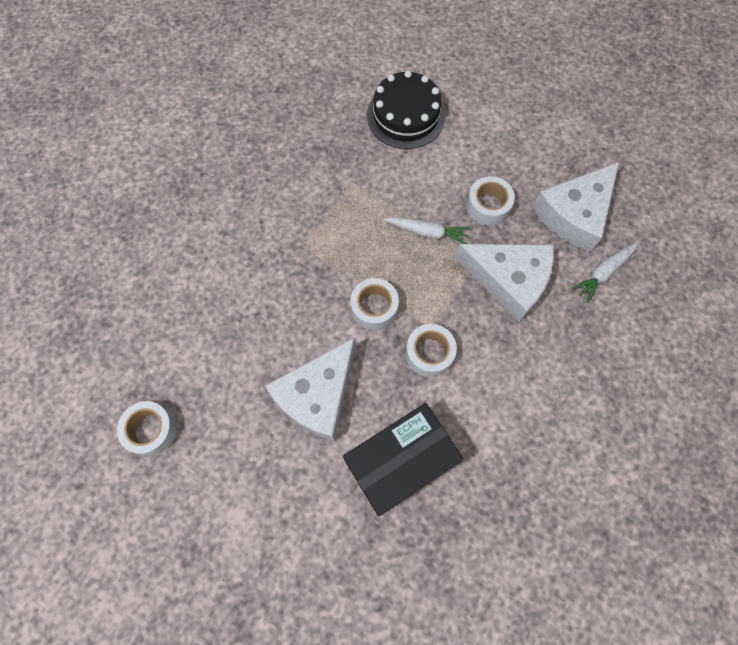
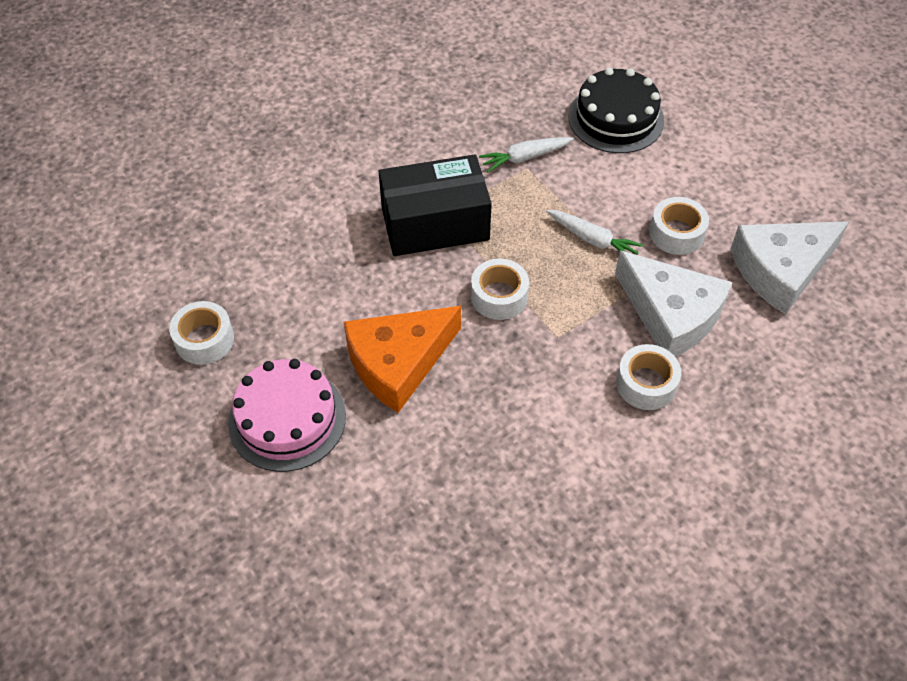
camera: 20 degrees right, 15 degrees down
white cheese [265,337,355,441] -> orange cheese [344,306,461,413]
black box [343,403,464,516] -> black box moved to [379,154,492,256]
white tape [406,324,457,377] -> white tape moved to [616,344,681,410]
white carrot [572,242,638,303] -> white carrot moved to [479,137,574,173]
none -> pink cake [228,359,346,472]

